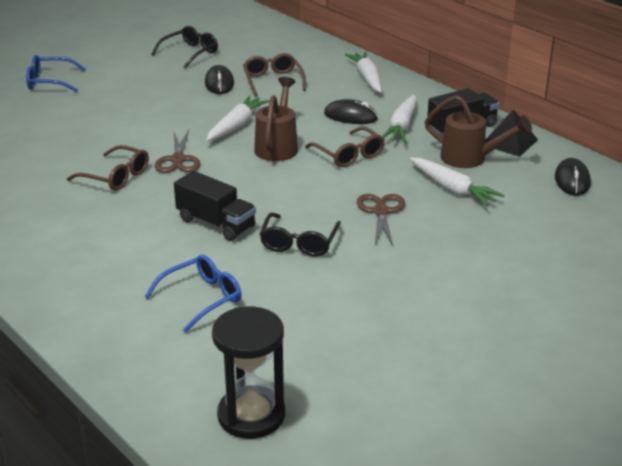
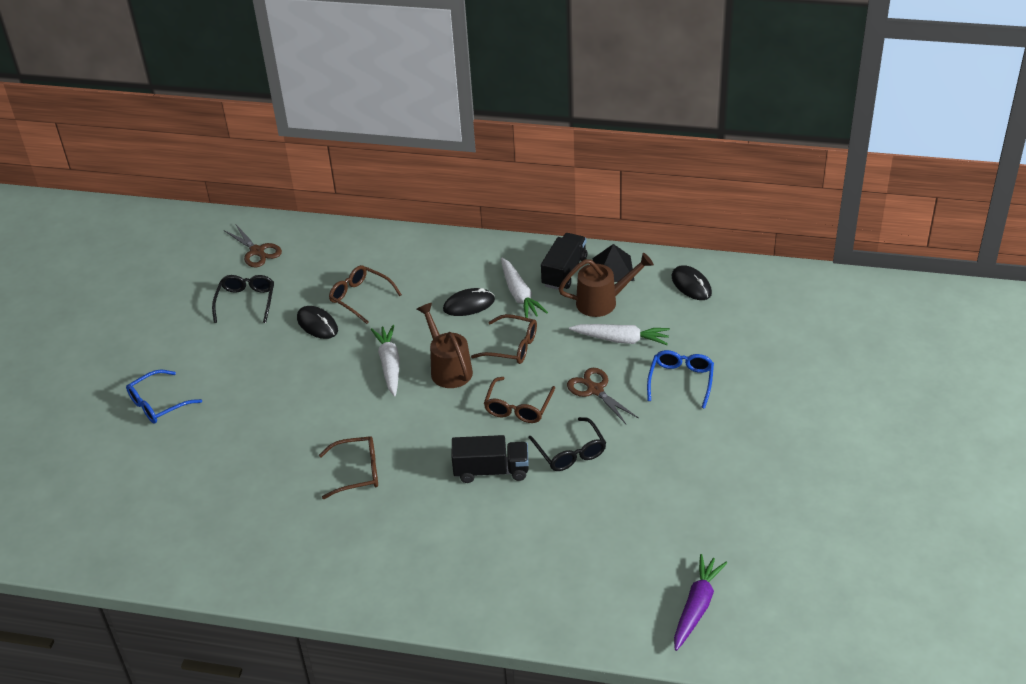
camera: 35 degrees left, 10 degrees up
blue glasses [144,255,242,333] -> blue glasses moved to [647,350,714,409]
brown scissors [155,130,201,173] -> brown scissors moved to [224,224,282,267]
black hourglass [212,307,285,439] -> purple carrot [674,554,727,651]
white carrot [345,52,382,93] -> none
none -> brown glasses [484,377,555,423]

